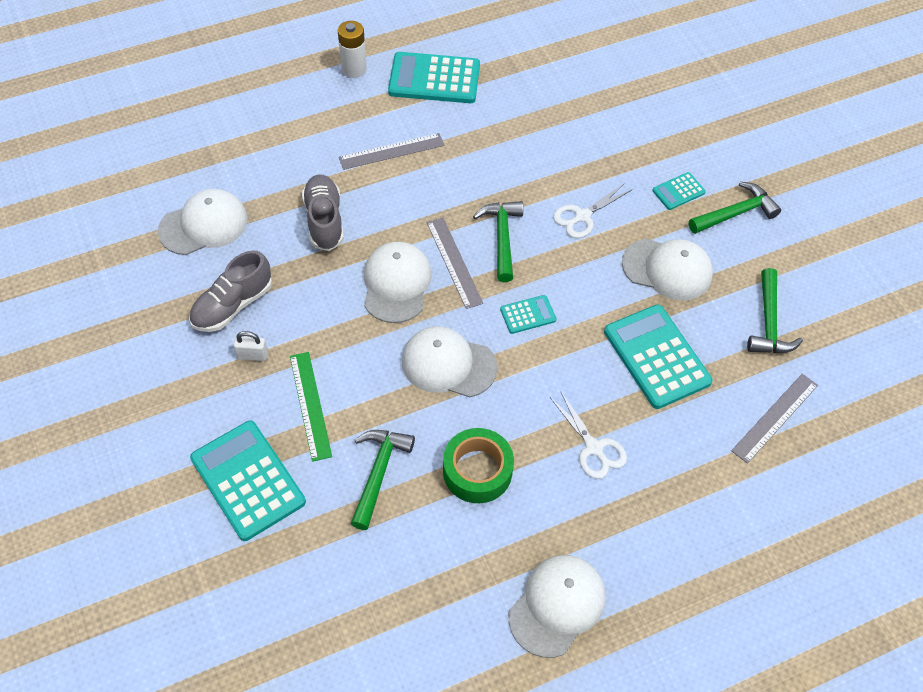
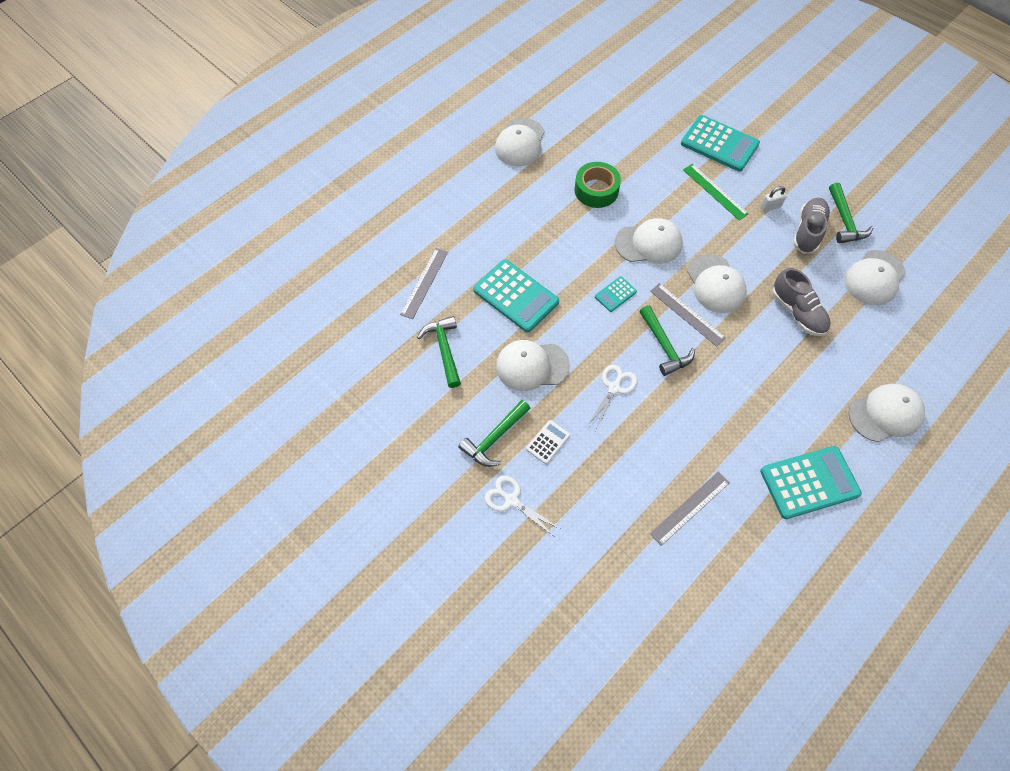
camera: 160 degrees right, 5 degrees up
white battery [338,21,367,78] -> none
grey ruler [339,133,444,170] -> grey ruler moved to [650,472,730,546]
green hammer [350,430,415,530] -> green hammer moved to [829,183,873,243]
white scissors [550,391,627,479] -> white scissors moved to [485,476,560,537]
turquoise calculator [652,172,706,210] -> white calculator [526,420,570,464]
none -> white cap [848,384,925,442]

